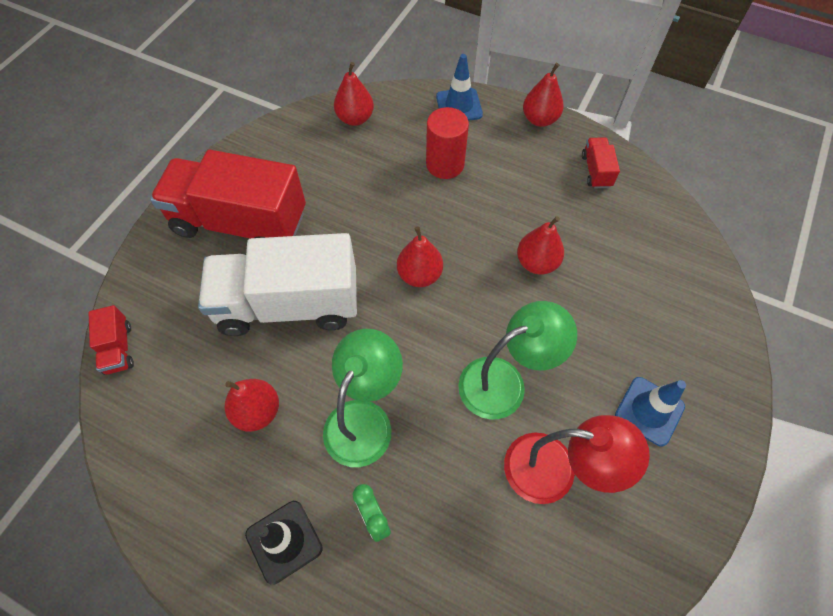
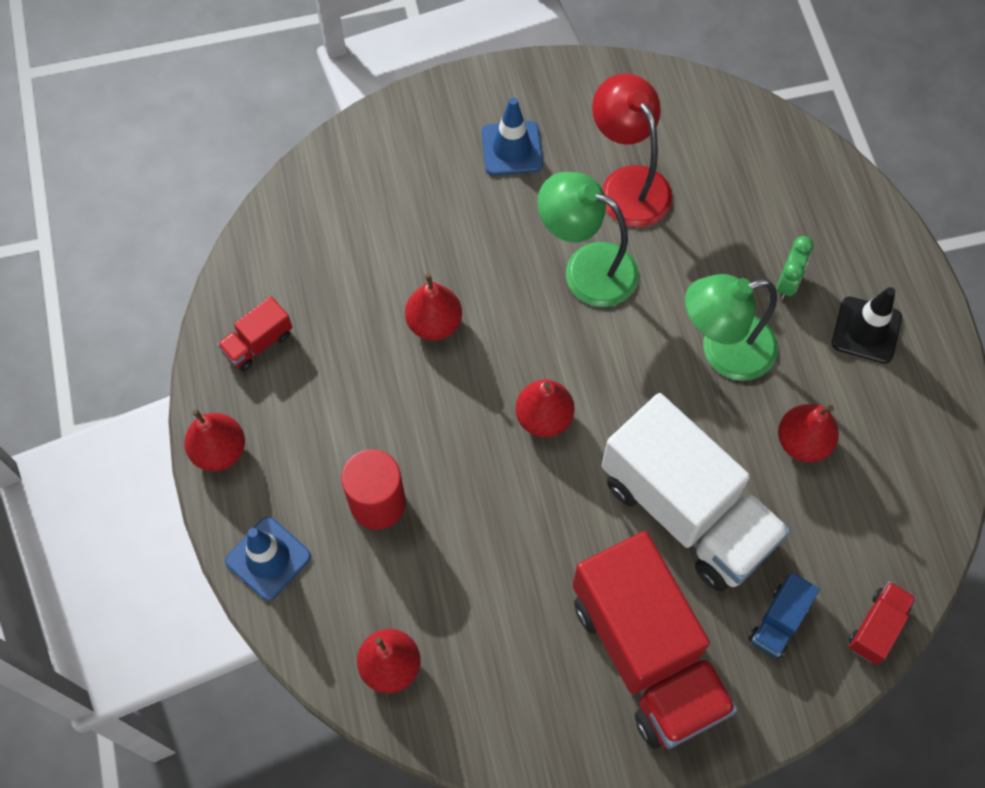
camera: 130 degrees left, 5 degrees up
none -> blue truck [748,573,820,659]

